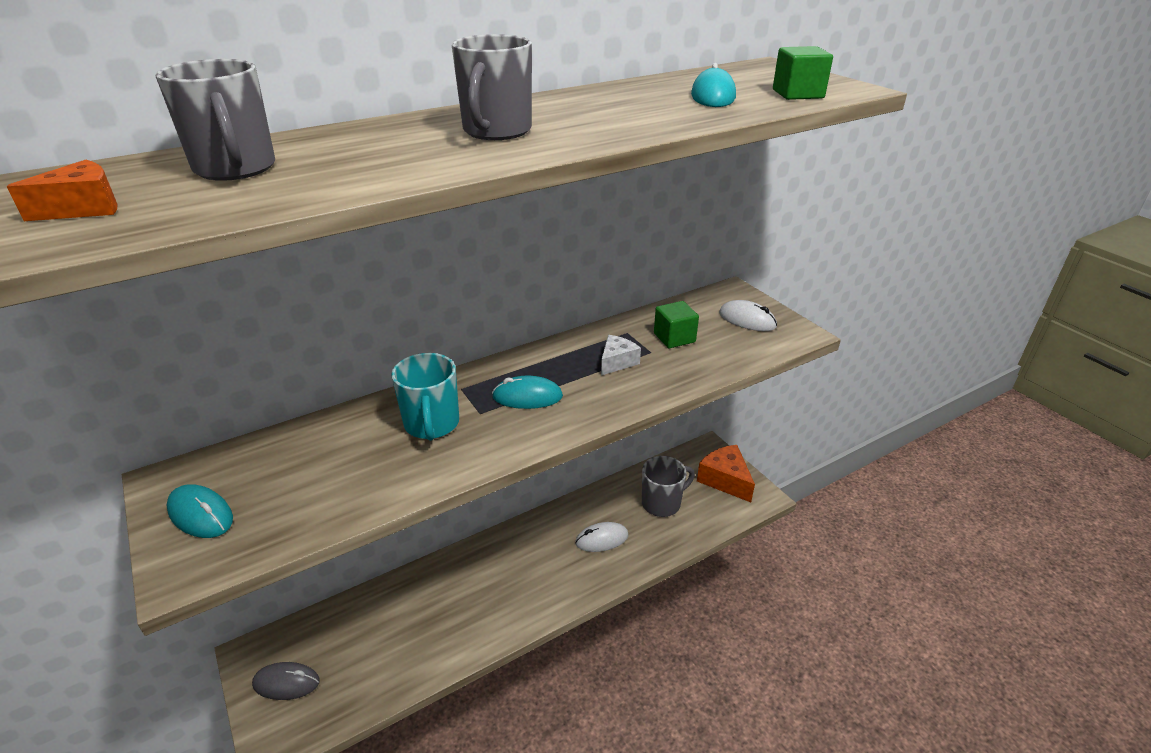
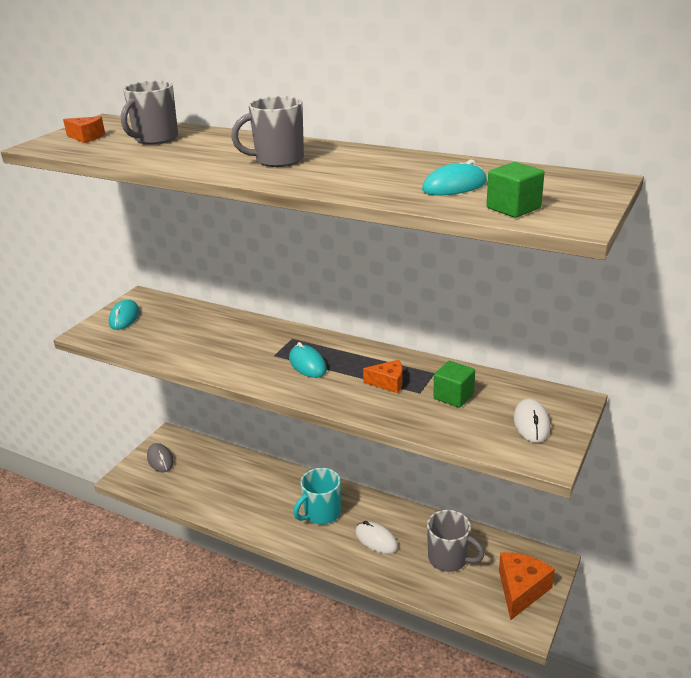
camera: 60 degrees right, 5 degrees down
turquoise mug [391,353,459,441] -> turquoise mug moved to [294,468,341,524]
white cheese [601,335,641,375] -> orange cheese [363,360,402,393]

